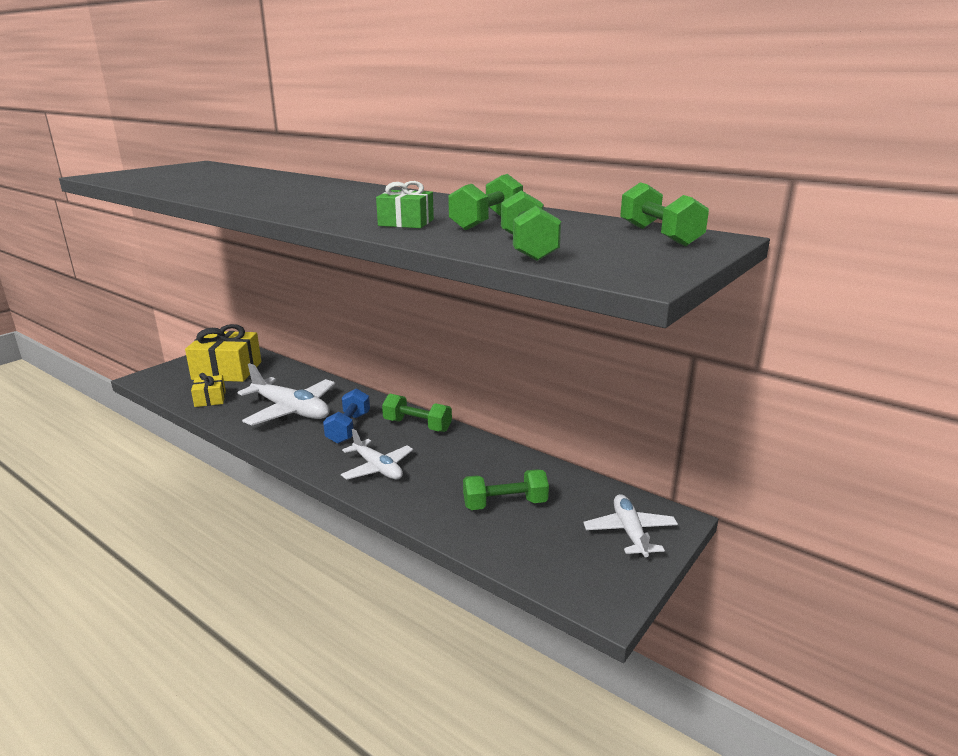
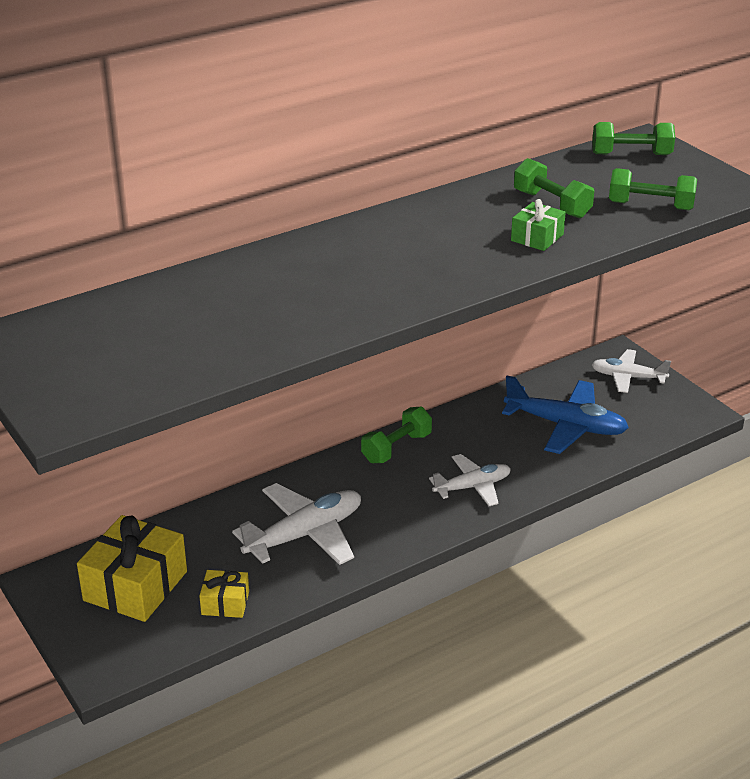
camera: 70 degrees left, 10 degrees up
blue dumbbell [323,388,370,444] -> none
green dumbbell [463,469,549,510] -> blue plane [502,376,629,454]

